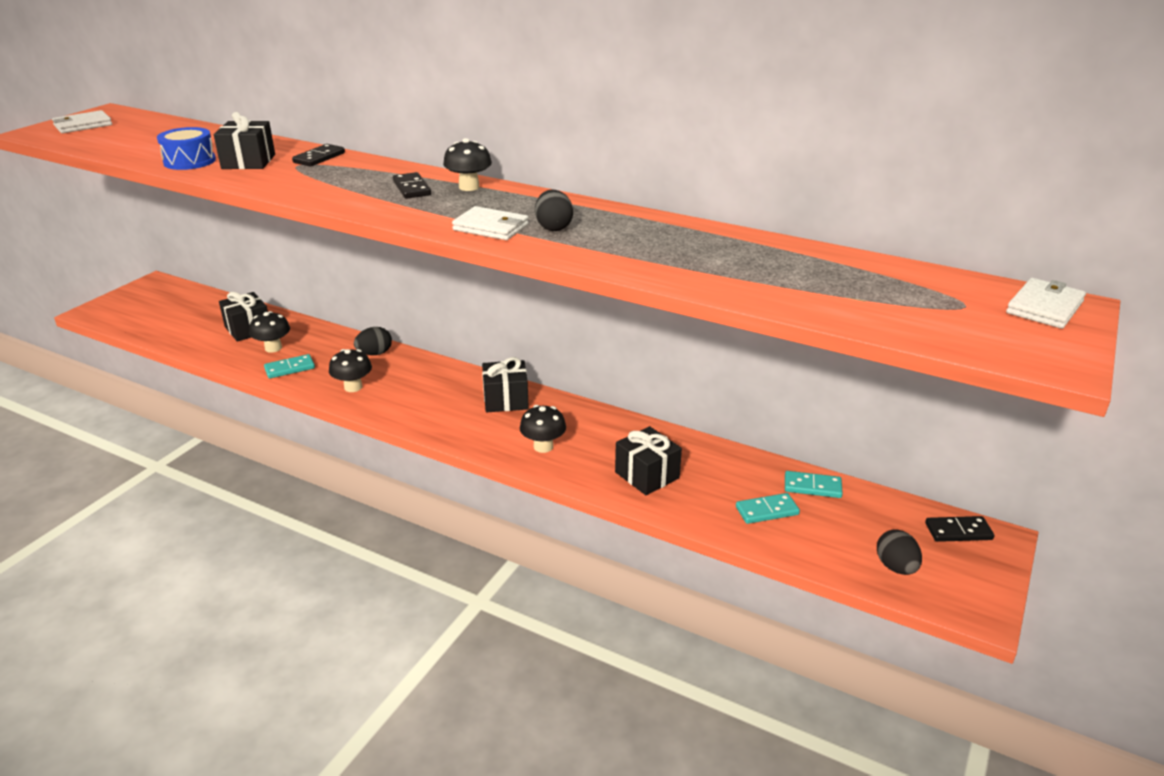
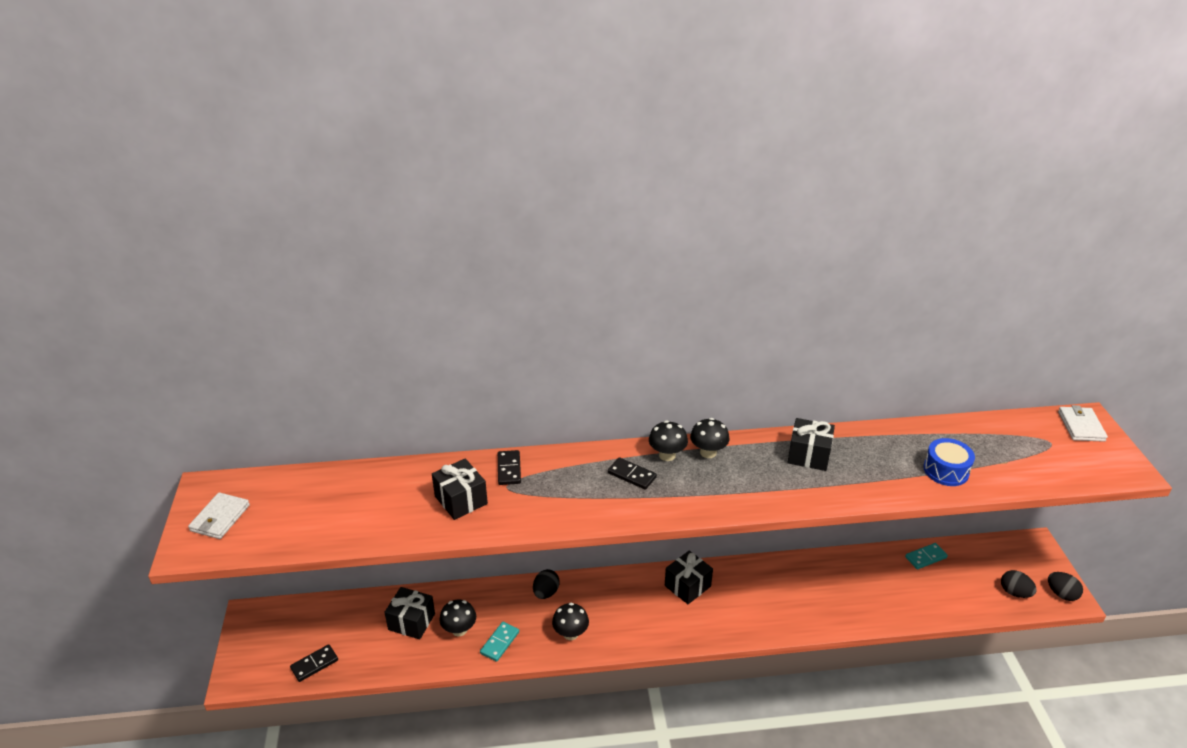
camera: 35 degrees left, 5 degrees up
blue drum [157,127,216,170] -> blue drum moved to [923,438,975,486]
white wallet [452,206,529,240] -> none
black mushroom [520,405,566,453] -> black mushroom moved to [690,418,729,458]
black egg [535,189,573,231] -> black egg moved to [1048,572,1083,601]
black gift [615,426,682,495] -> black gift moved to [787,418,835,471]
turquoise domino [736,493,800,524] -> none
black domino [925,516,994,542] -> black domino moved to [290,644,338,682]

